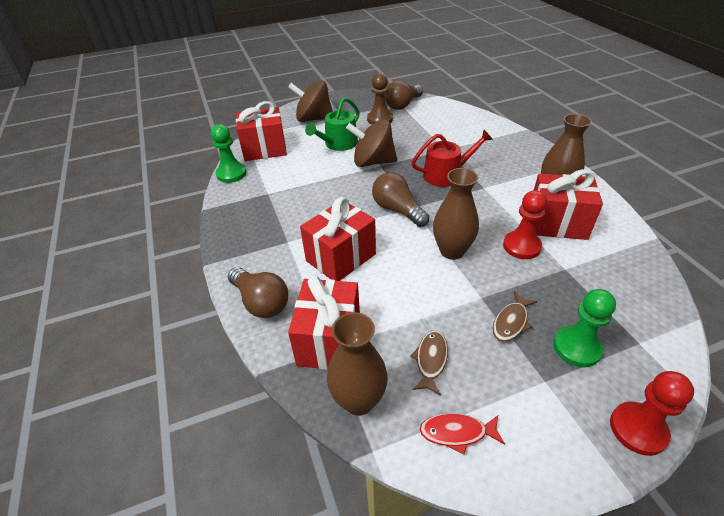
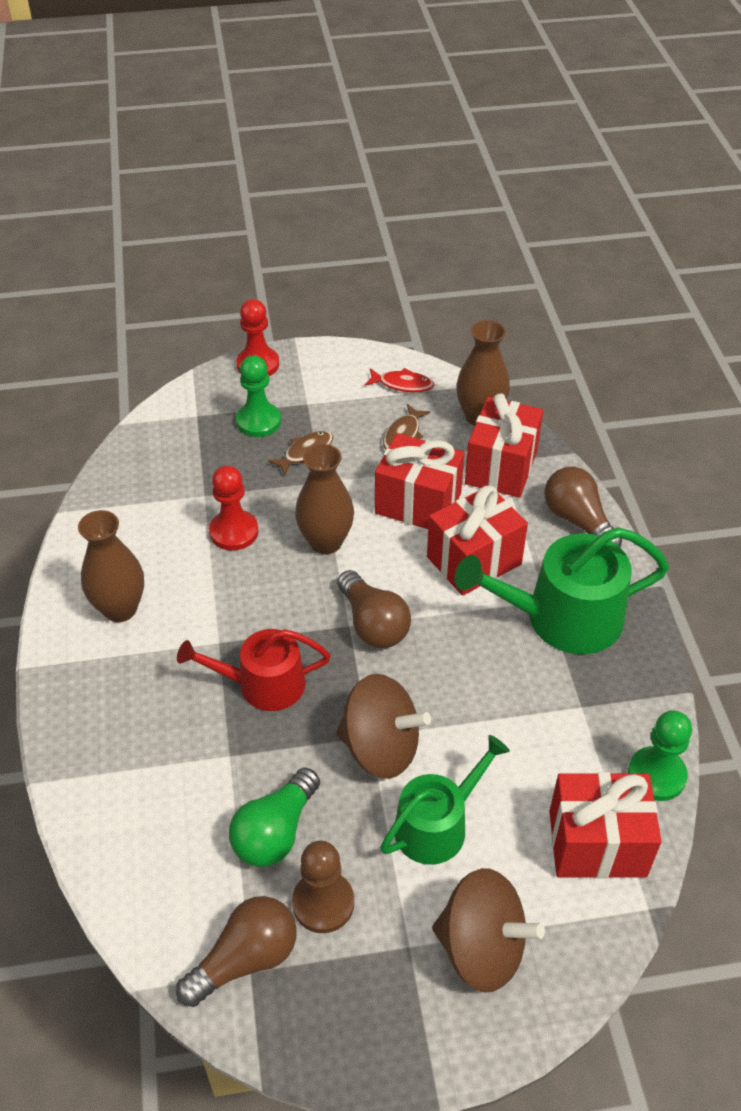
camera: 170 degrees left, 5 degrees up
red gift [534,169,603,240] -> red gift moved to [375,433,465,529]
none -> green light bulb [229,768,320,867]
none -> green watering can [454,527,669,654]

